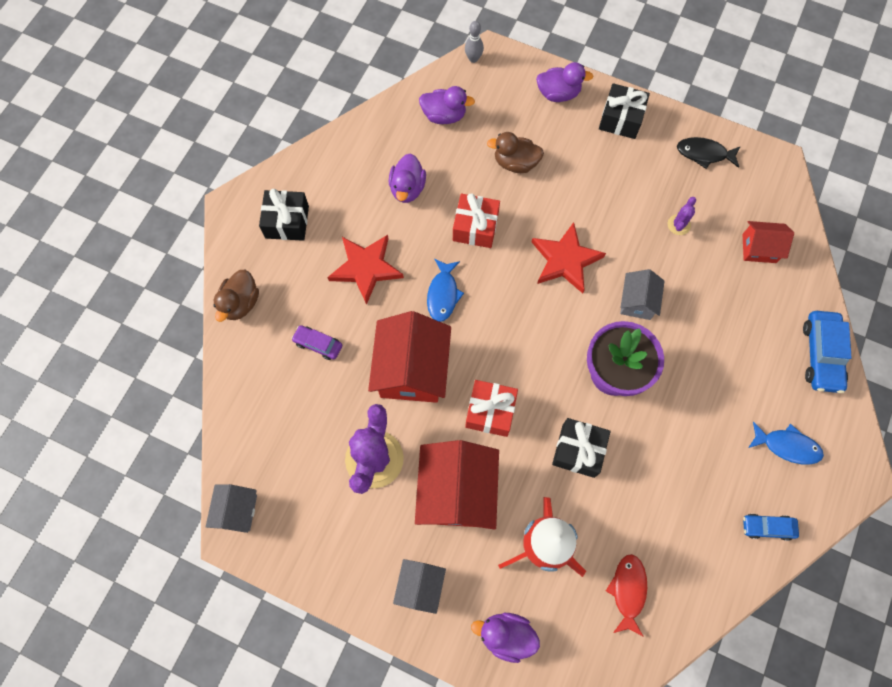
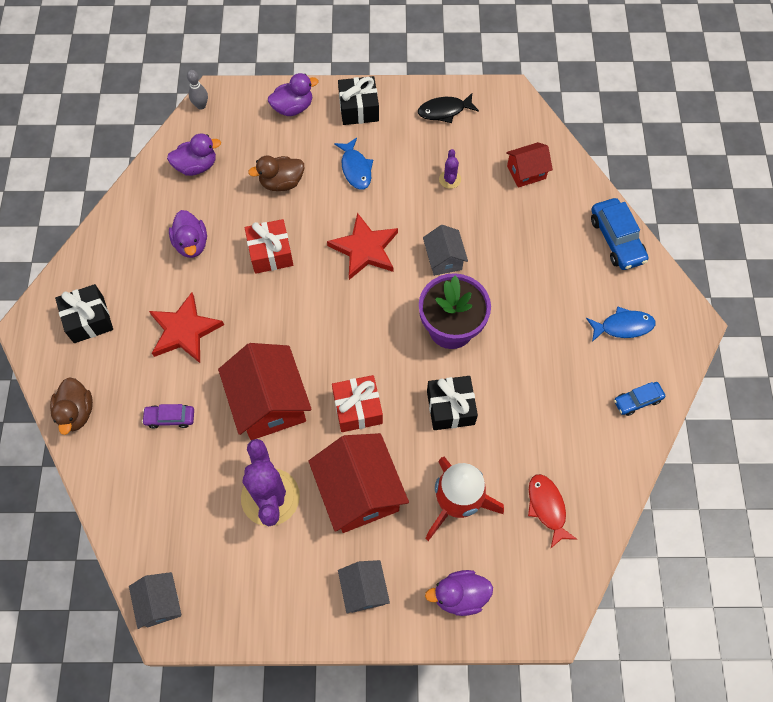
camera: 25 degrees left, 5 degrees down
blue fish [427,258,464,322] -> blue fish moved to [334,138,373,190]

